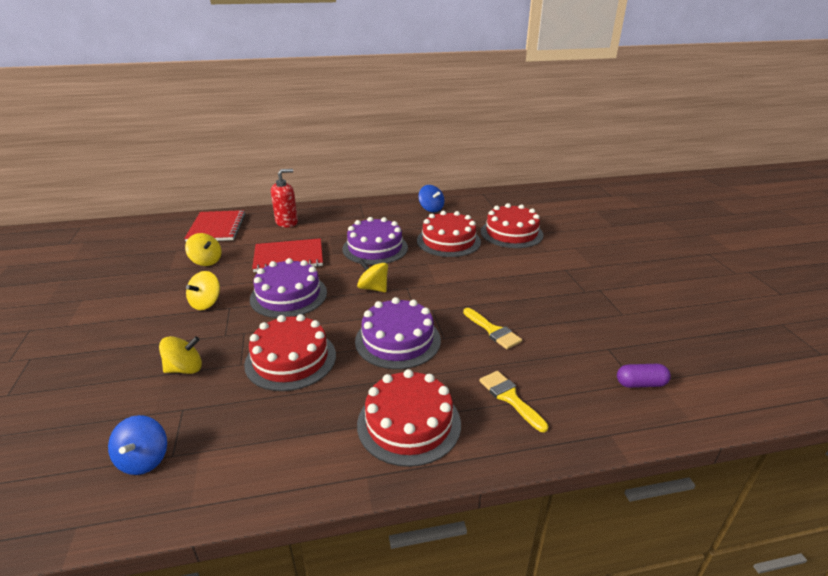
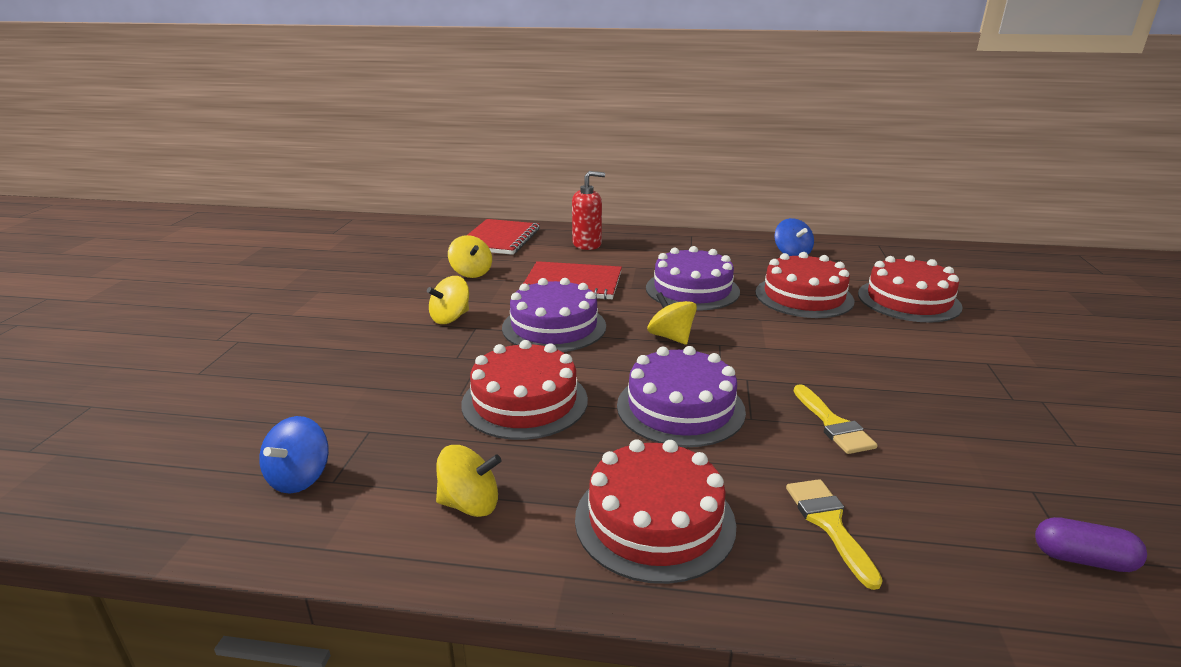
camera: 20 degrees right, 5 degrees down
yellow spinning top [159,336,202,374] -> yellow spinning top moved to [436,445,502,517]

